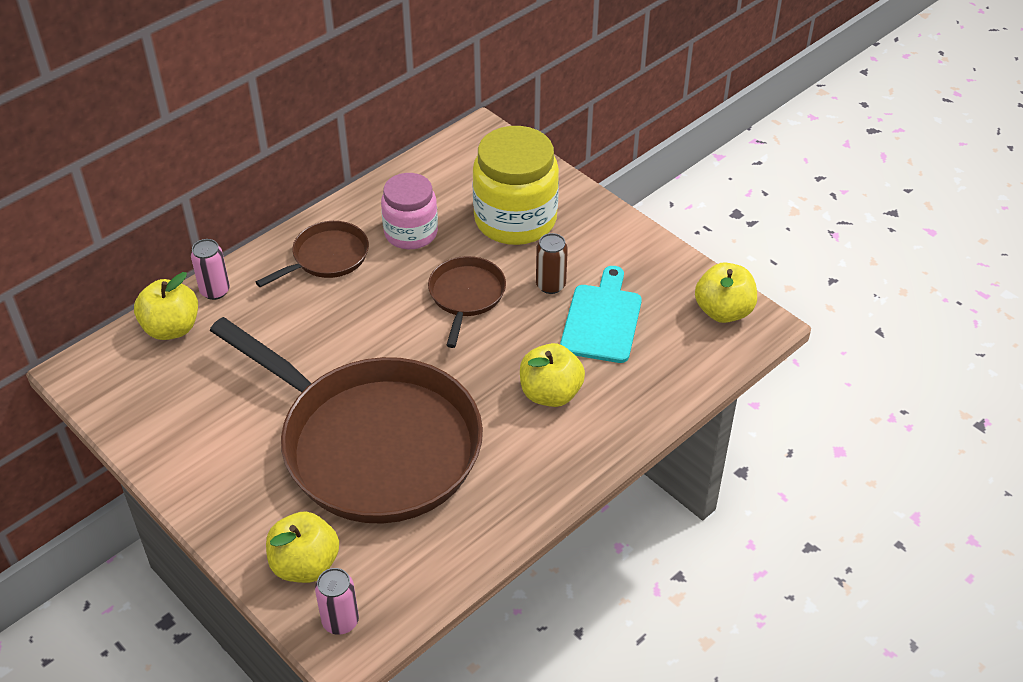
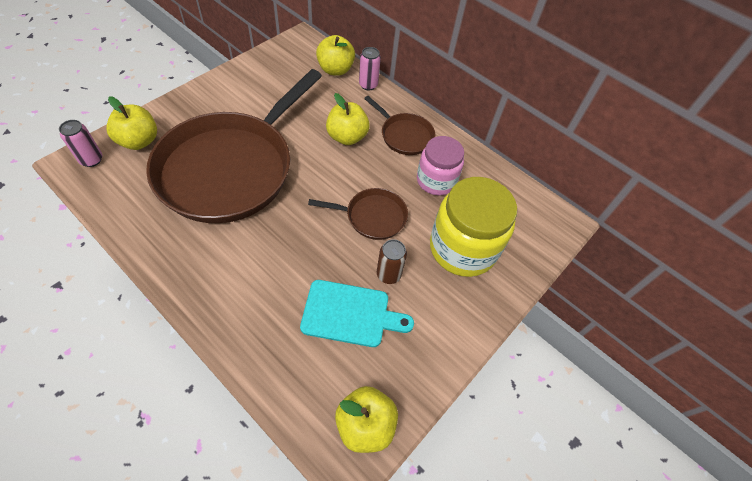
camera: 80 degrees right, 10 degrees up
yellow apple [520,343,585,407] -> yellow apple moved to [326,93,370,145]

